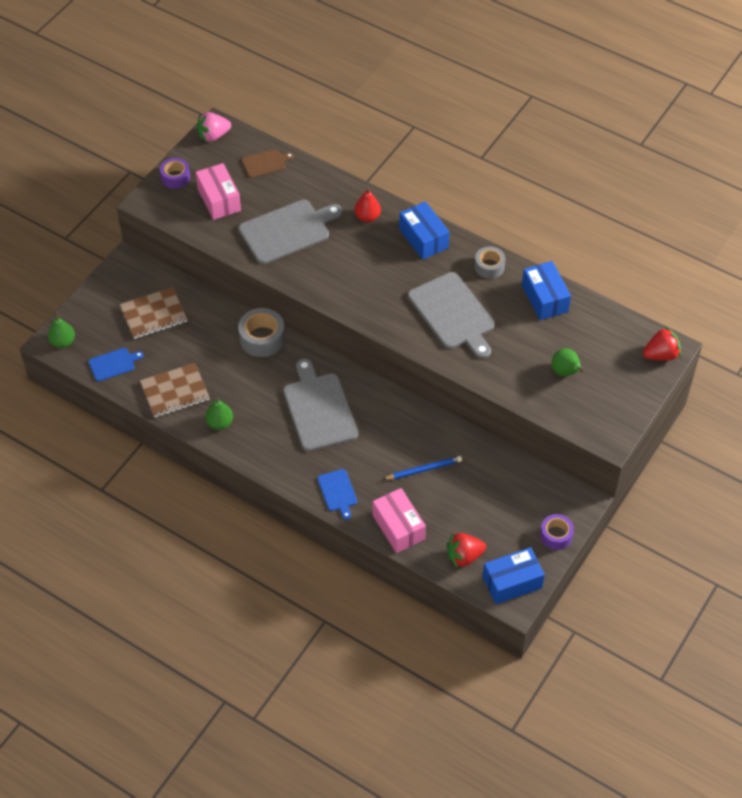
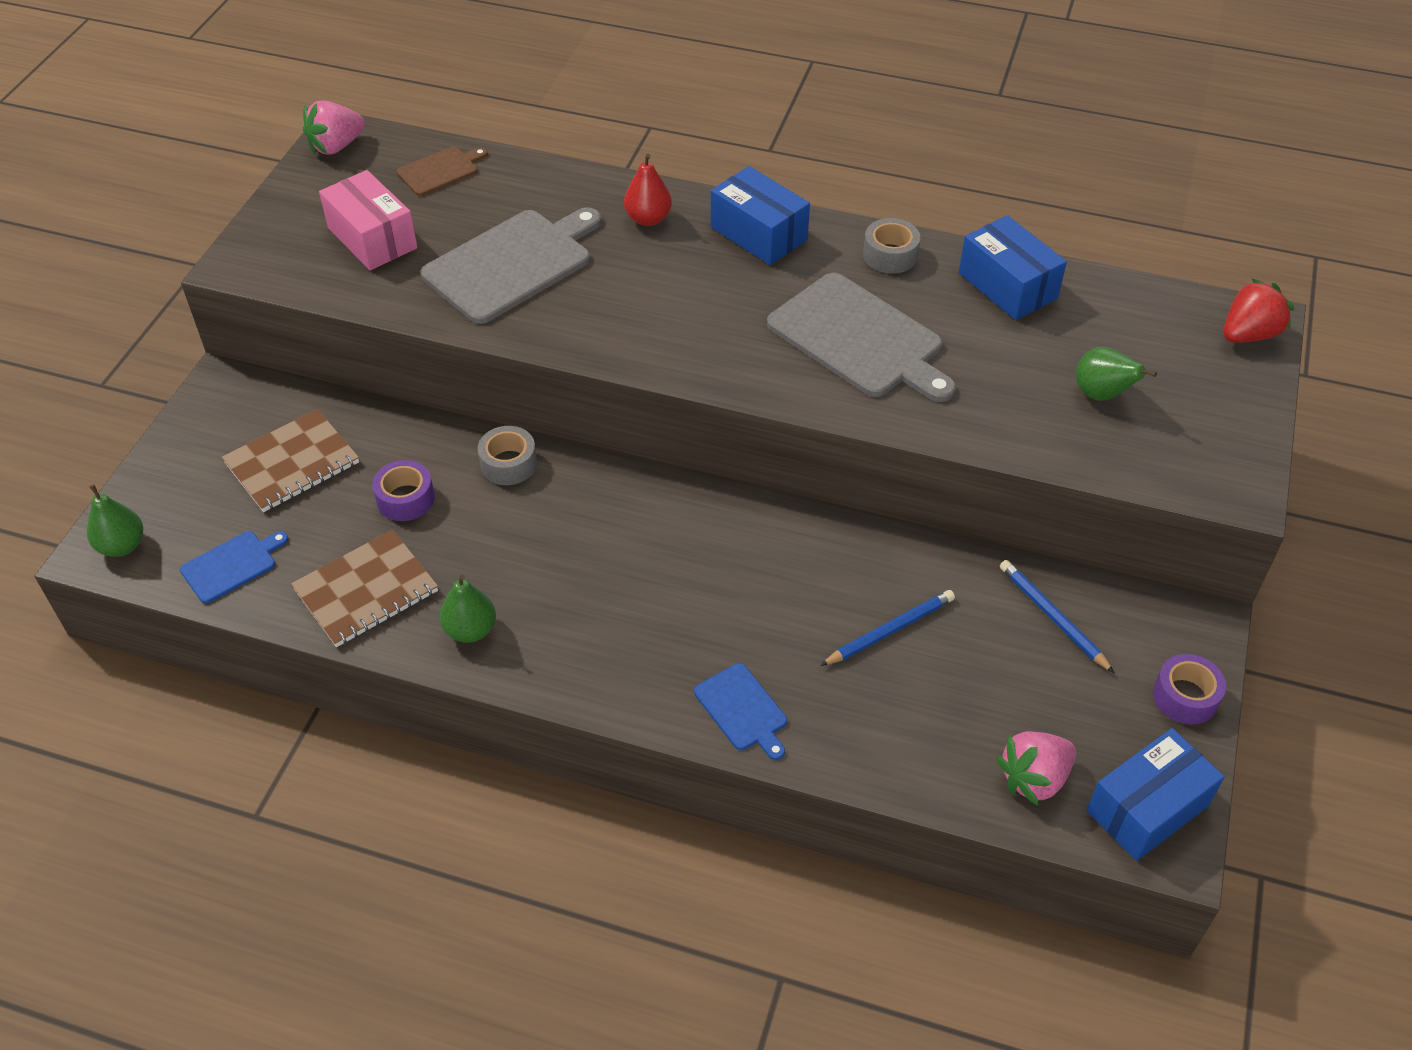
camera: 15 degrees left, 5 degrees down
purple tape [160,158,190,189] -> purple tape moved to [372,460,435,521]
grey tape [238,308,285,357] -> grey tape [478,426,537,485], size x0.66
grey cutting board [283,358,358,452] -> none
pink box [373,488,426,553] -> none
red strawberry [447,533,486,569] -> pink strawberry [996,731,1076,806]
none -> blue pencil [1000,560,1114,673]

